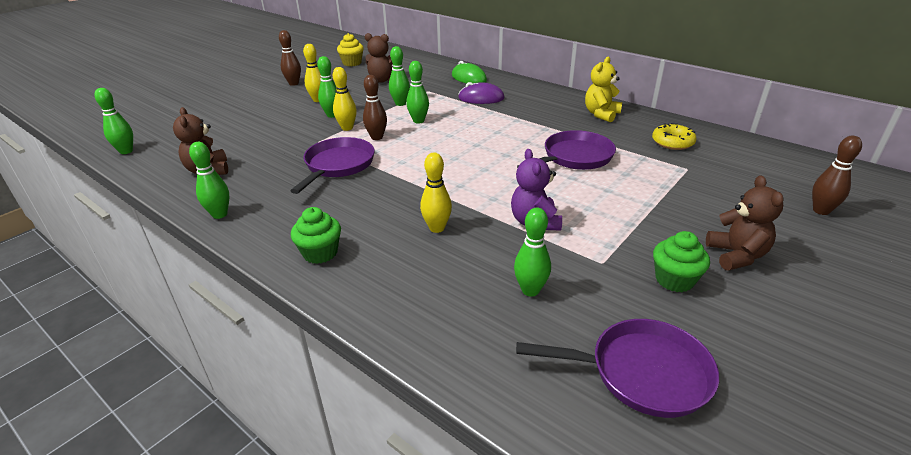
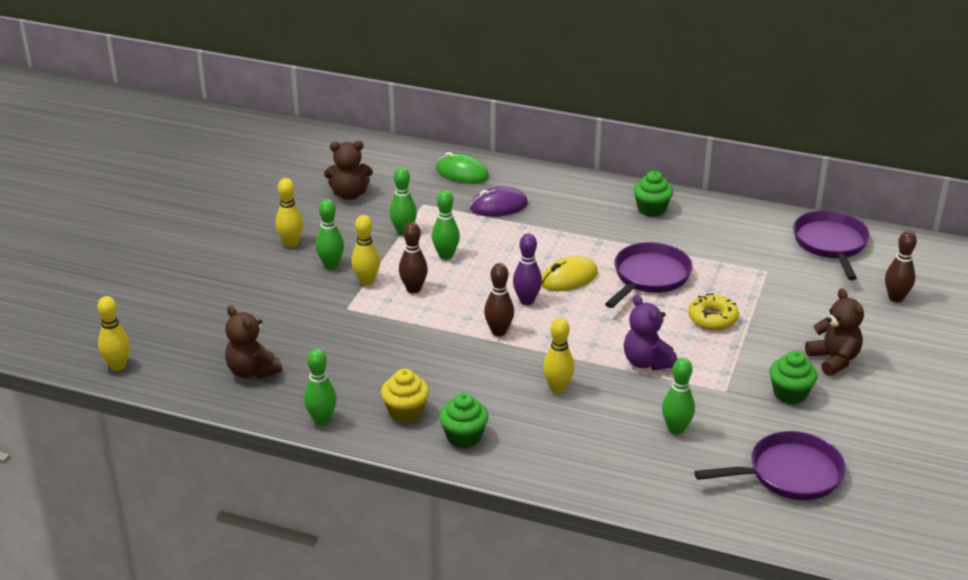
camera: 20 degrees left, 0 degrees up
green bowling pin [95,88,133,154] -> yellow bowling pin [97,296,130,371]
brown bowling pin [279,30,301,86] -> brown bowling pin moved to [484,263,514,336]
purple pan [291,137,375,194] -> purple pan moved to [793,210,870,280]
yellow cupcake [337,33,364,66] -> yellow cupcake moved to [381,369,429,423]
yellow teddy bear [585,57,622,122] -> green cupcake [633,171,673,217]
yellow donut [652,123,697,150] -> yellow donut moved to [688,293,739,330]
none -> purple bowling pin [513,233,542,305]
none -> yellow mouse [542,256,598,291]

